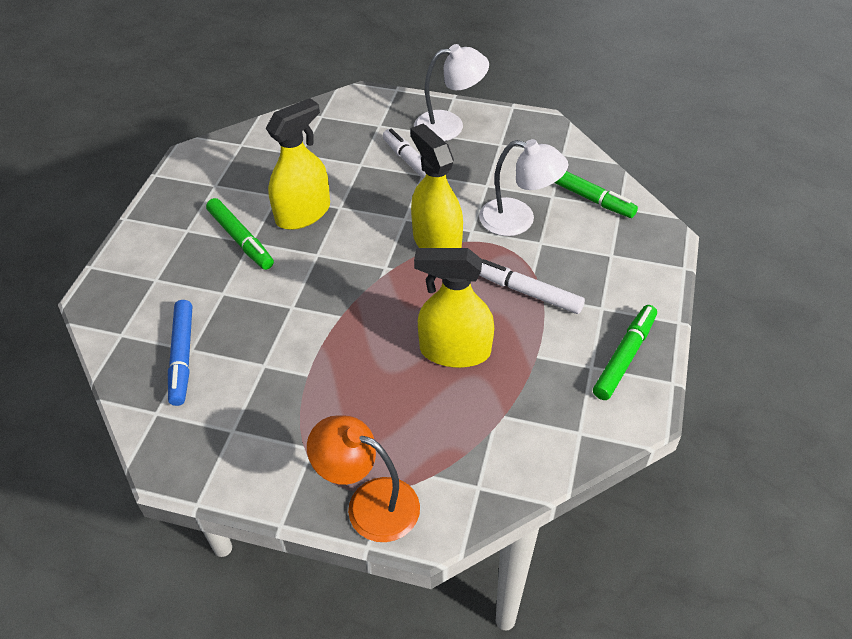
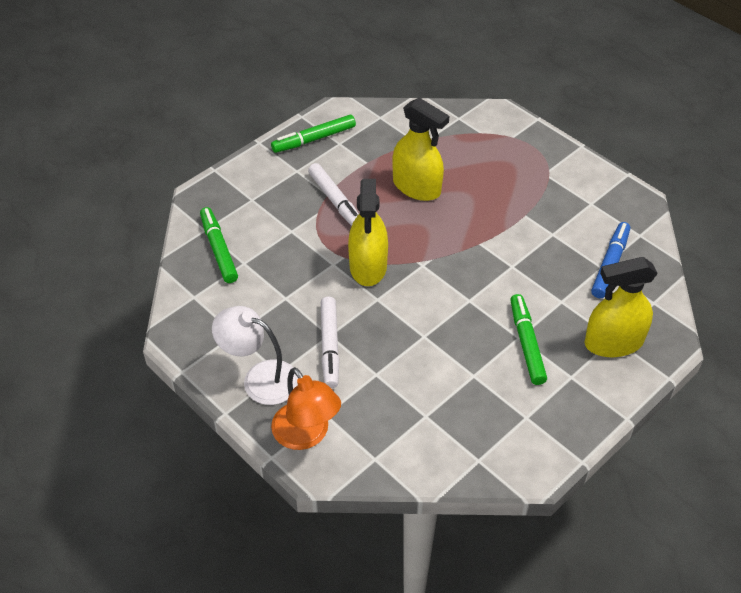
camera: 150 degrees left, 0 degrees up
yellow spray bottle [266,98,330,230] -> yellow spray bottle moved to [585,257,658,357]
orange lamp [307,415,420,542] -> orange lamp moved to [271,367,341,450]
white lamp [479,139,568,236] -> none

